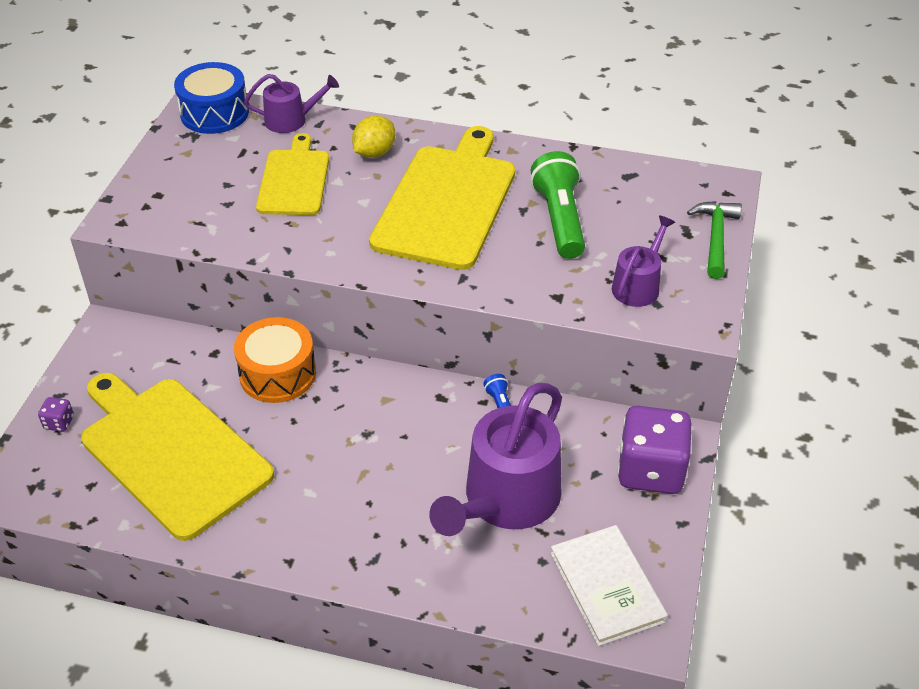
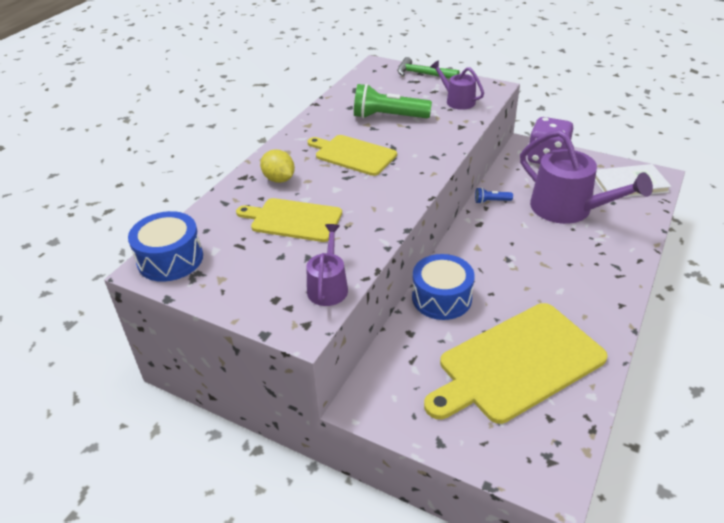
camera: 75 degrees left, 5 degrees down
purple dice [38,397,74,432] -> none
orange drum [234,317,316,403] -> blue drum [412,254,475,320]
purple watering can [244,74,339,133] -> purple watering can moved to [306,224,348,306]
yellow cutting board [369,126,515,270] -> yellow cutting board [308,135,397,176], size x0.60

